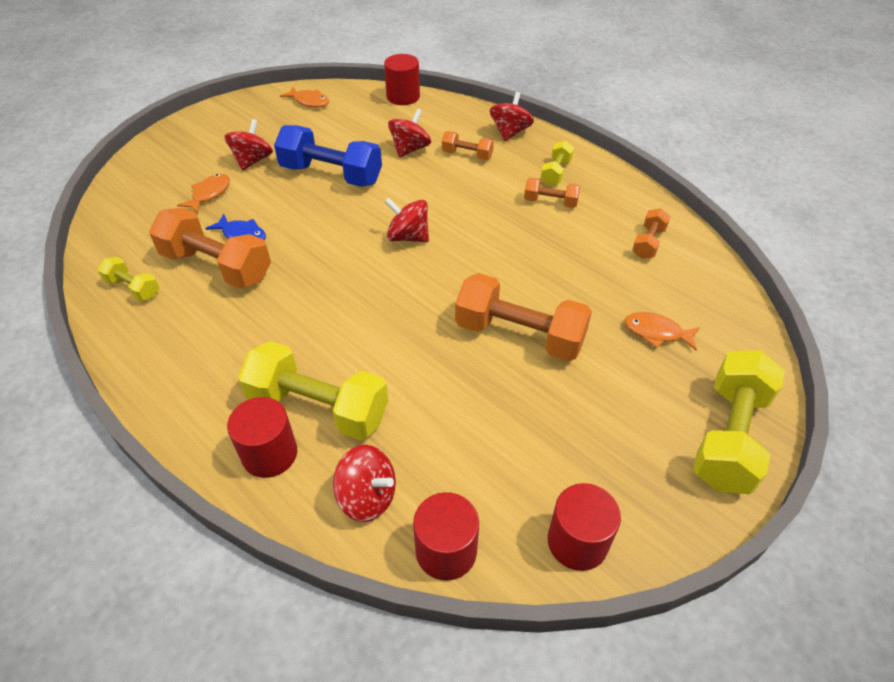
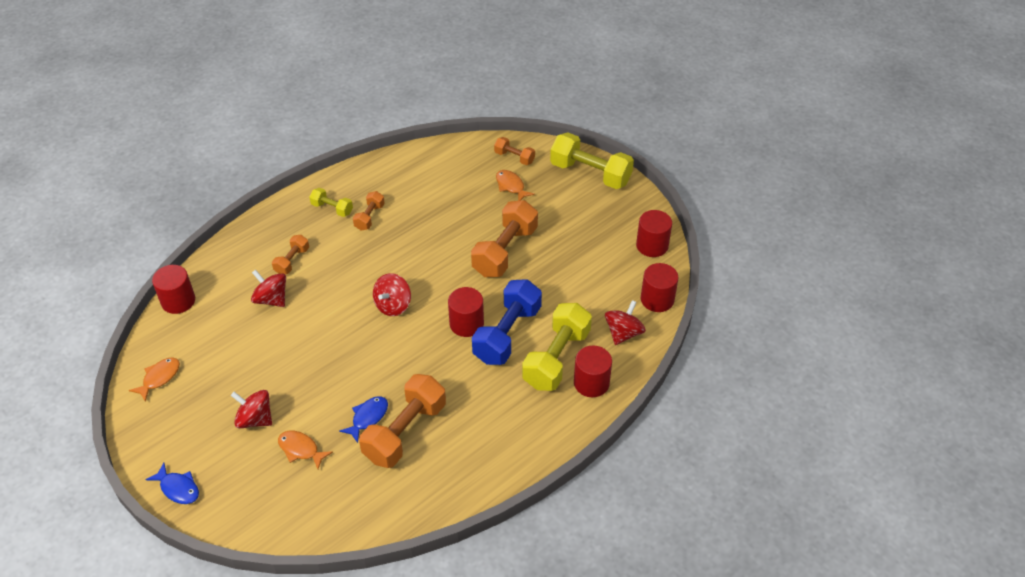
camera: 85 degrees left, 0 degrees up
yellow dumbbell [98,257,159,301] -> none
blue dumbbell [274,125,382,187] -> blue dumbbell moved to [472,279,542,365]
red spinning top [490,92,534,141] -> none
orange fish [625,312,700,351] -> orange fish turned 120 degrees clockwise [496,170,535,201]
orange dumbbell [632,208,670,259] -> orange dumbbell moved to [494,137,535,165]
none -> blue fish [145,463,199,504]
none -> red cylinder [448,287,484,337]

